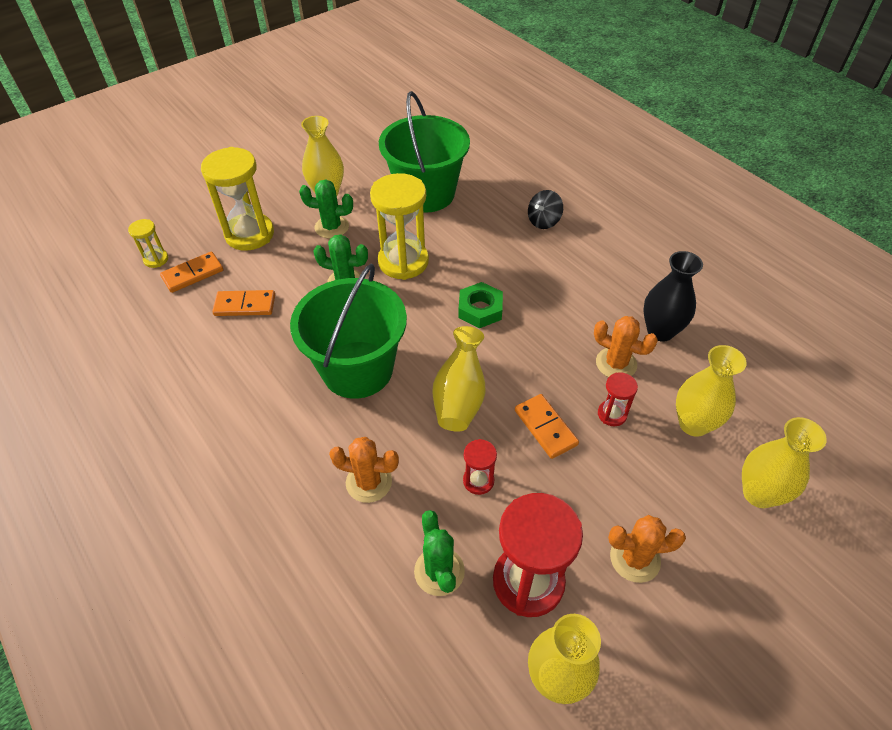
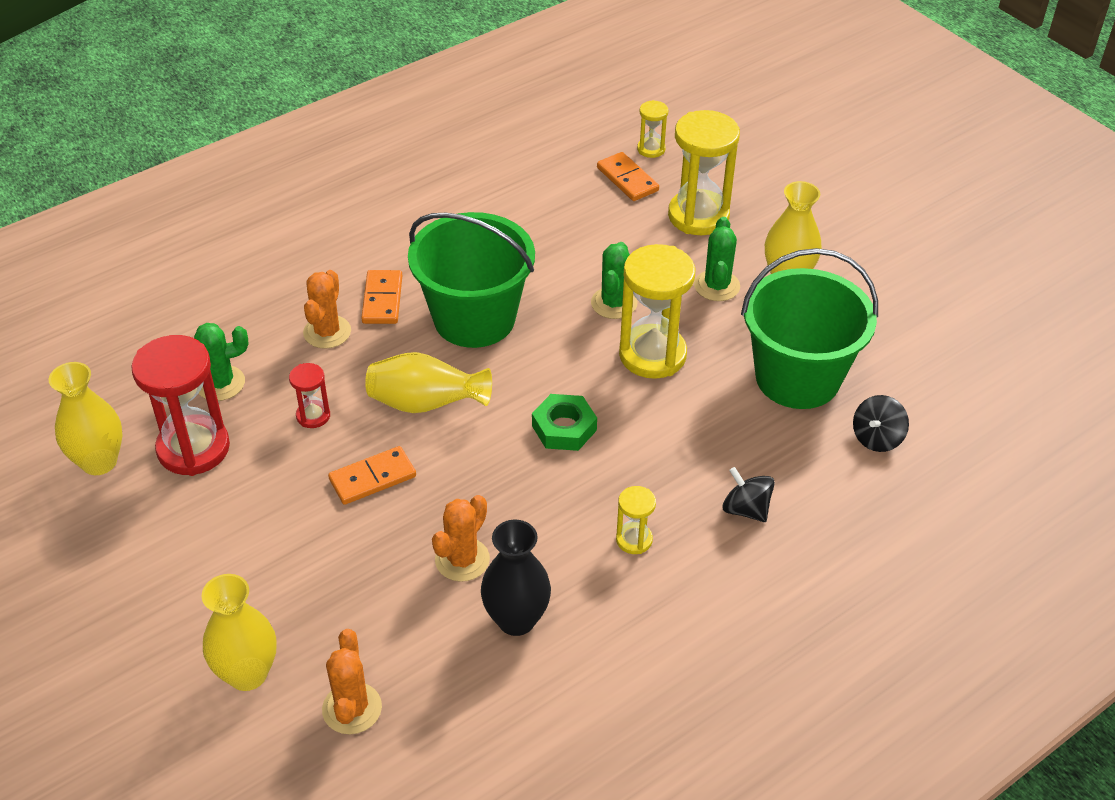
camera: 90 degrees right, 5 degrees down
orange domino [212,290,275,316] -> orange domino moved to [361,270,402,324]
red hourglass [598,372,638,426] -> none
orange cactus [608,515,686,583] -> orange cactus moved to [322,629,382,734]
yellow vase [676,345,746,437] -> none
none -> yellow hourglass [616,486,656,554]
none -> black spinning top [853,395,909,452]

